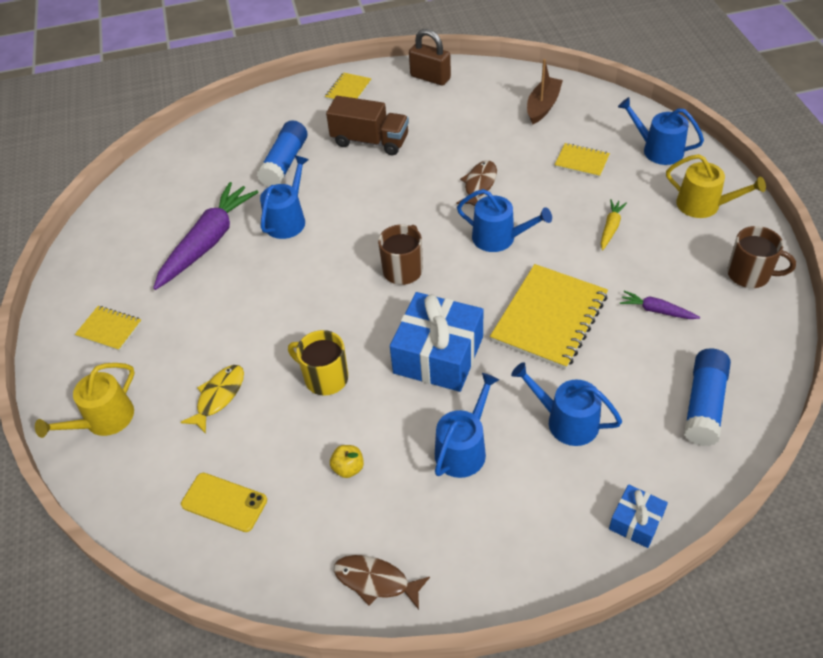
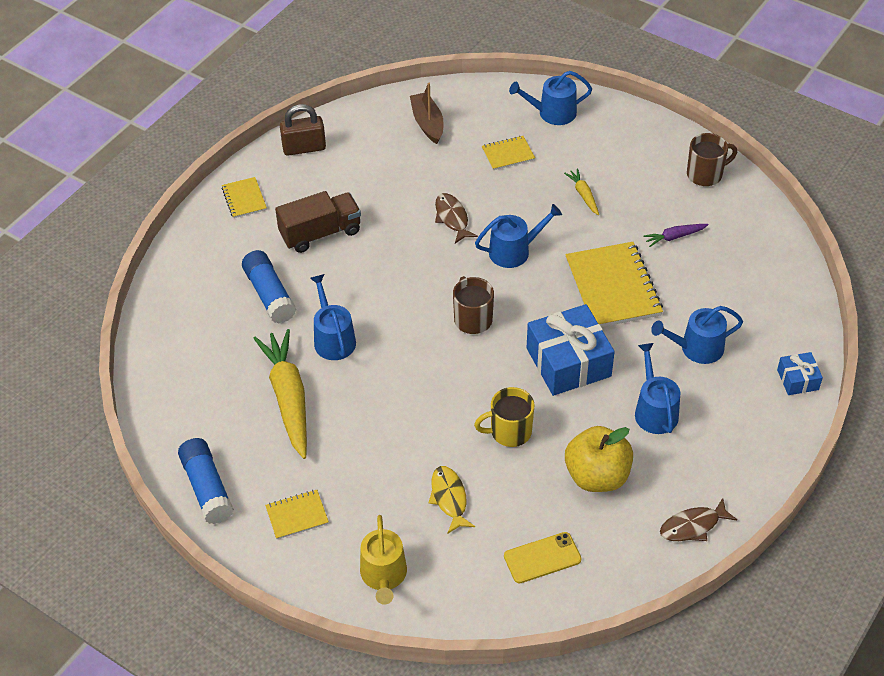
camera: 45 degrees left, 0 degrees up
purple carrot [153,182,259,290] -> yellow carrot [253,329,307,459]
yellow apple [330,445,364,478] -> yellow apple [565,426,633,492], size x2.30
yellow watering can [666,154,766,218] -> none
blue glue stick [684,348,731,446] -> blue glue stick moved to [178,438,234,524]

